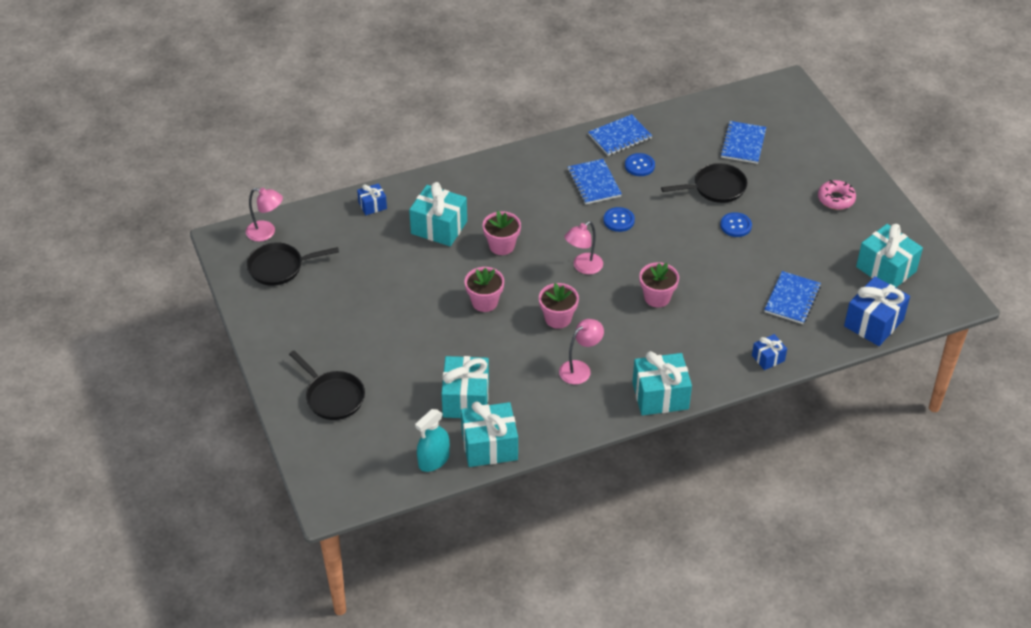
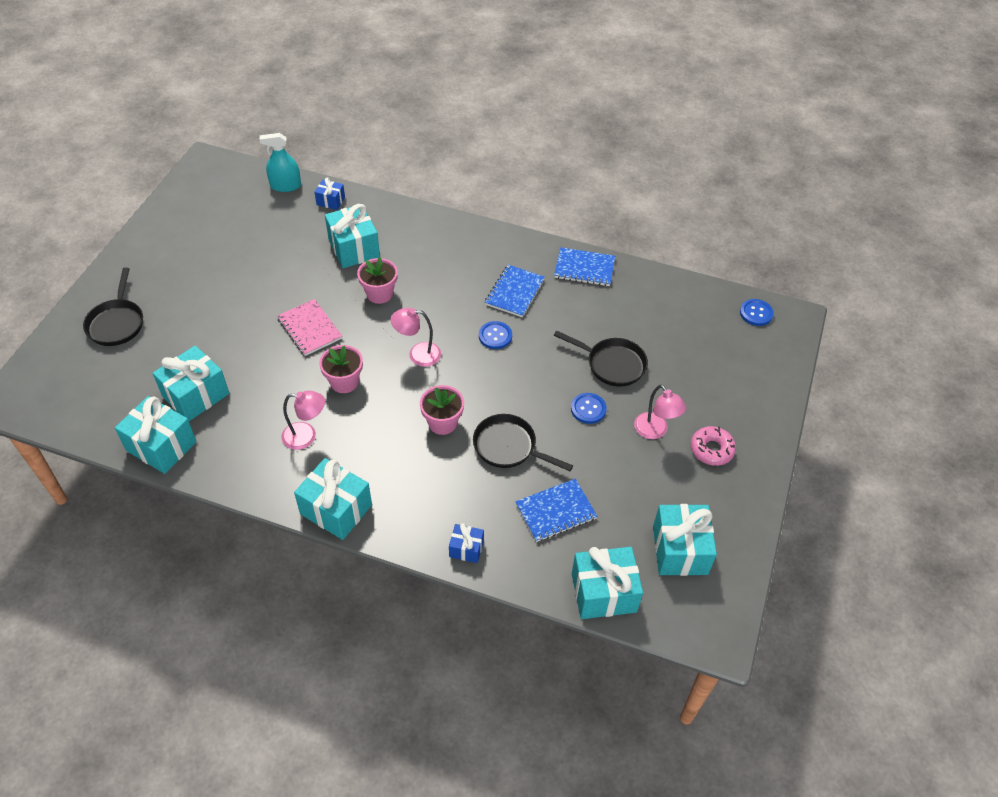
camera: 40 degrees right, 5 degrees up
pink lamp [246,188,283,241] -> pink lamp moved to [634,385,686,439]
black pan [246,242,339,286] -> black pan moved to [473,414,573,471]
turquoise spray bottle [415,409,450,472] -> turquoise spray bottle moved to [259,133,301,192]
pink flower pot [465,267,504,312] -> pink notebook [277,299,342,356]
blue button [625,153,655,176] -> blue button moved to [740,299,774,326]
blue notebook [720,121,766,164] -> none
blue gift [844,276,910,346] -> turquoise gift [572,547,643,619]

